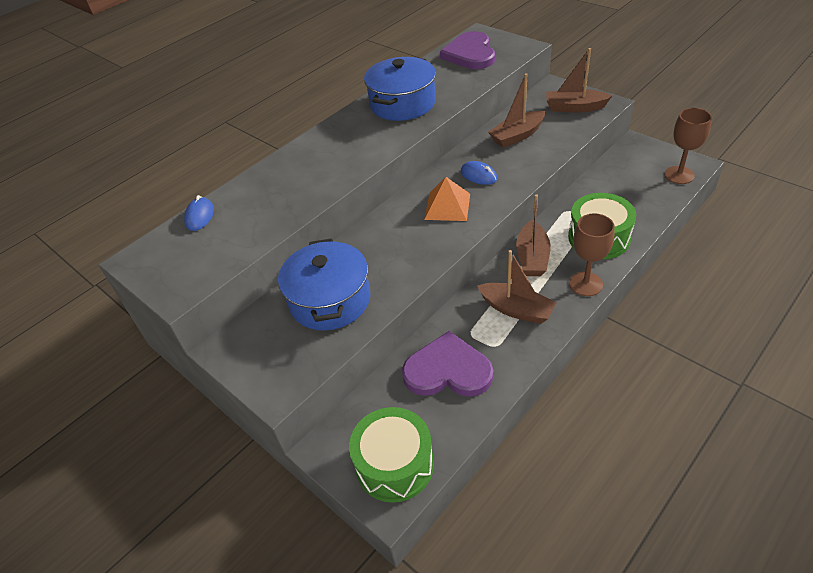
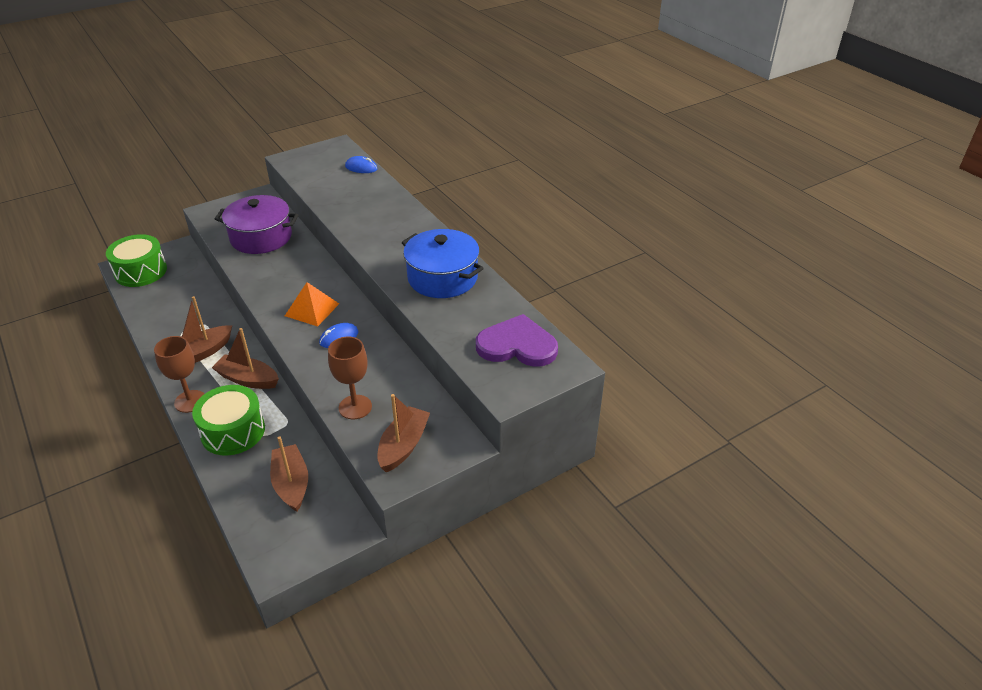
camera: 100 degrees right, 5 degrees down
blue pot [278,238,370,331] -> purple pot [215,195,298,254]
purple heart [402,331,493,397] -> none
brown boat [488,73,545,148] -> brown boat moved to [270,436,308,512]
brown goblet [664,108,712,184] -> brown goblet moved to [328,337,372,419]

